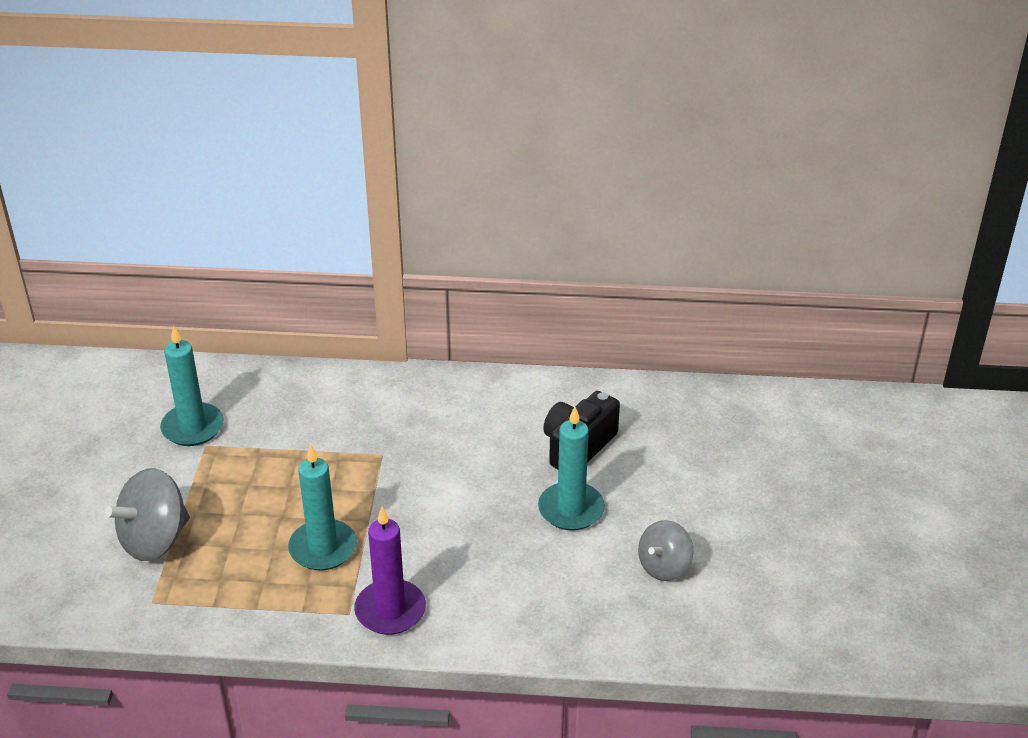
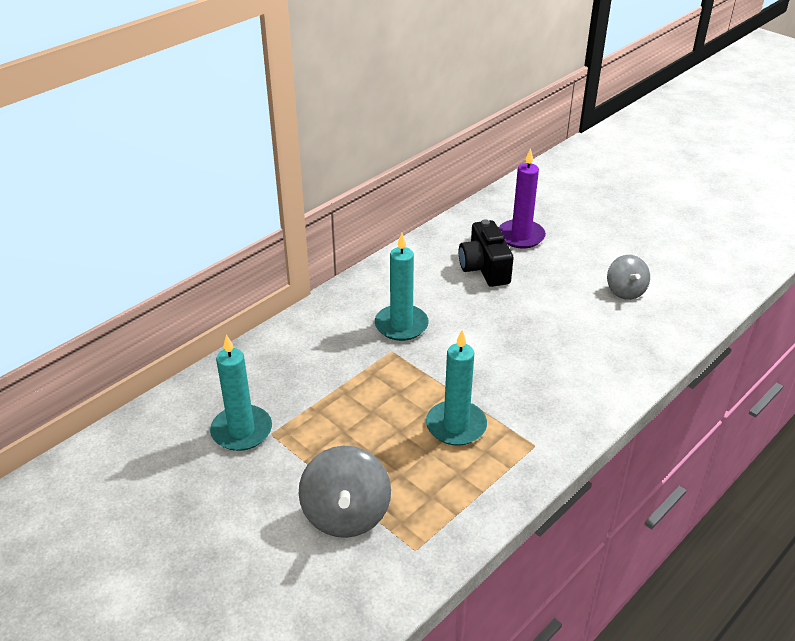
camera: 50 degrees left, 0 degrees up
purple candle [354,506,426,635] -> purple candle moved to [499,148,546,248]
turquoise candle [538,406,605,531] -> turquoise candle moved to [375,233,429,341]

